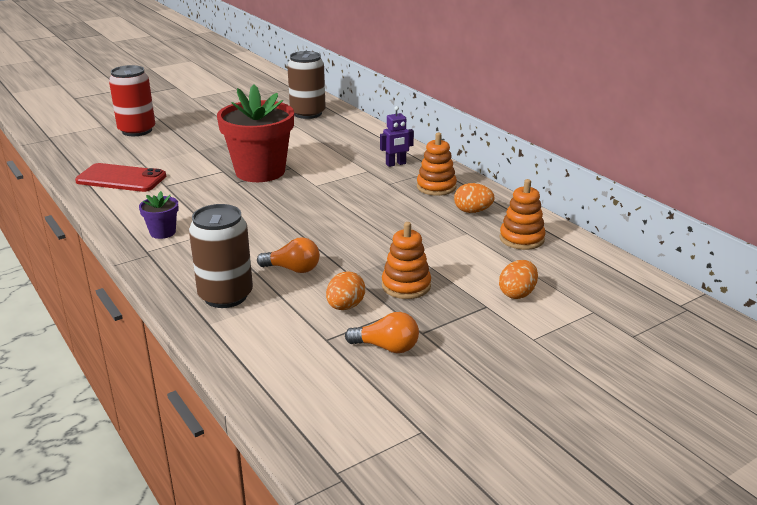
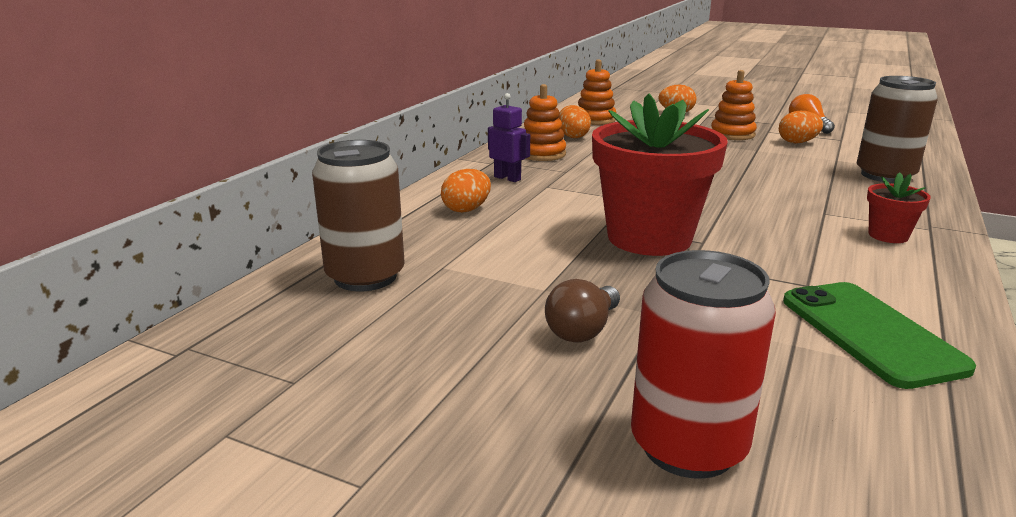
camera: 120 degrees left, 5 degrees down
red phone [75,163,166,192] -> green phone [783,282,976,389]
purple flower pot [139,191,179,239] -> red flower pot [867,173,931,243]
orange light bulb [257,237,320,273] -> none
none -> orange egg [441,169,491,213]
none -> brown light bulb [545,279,620,343]

